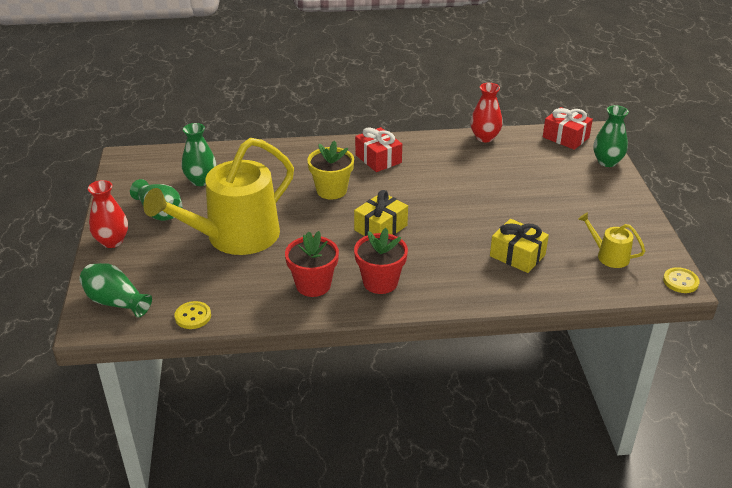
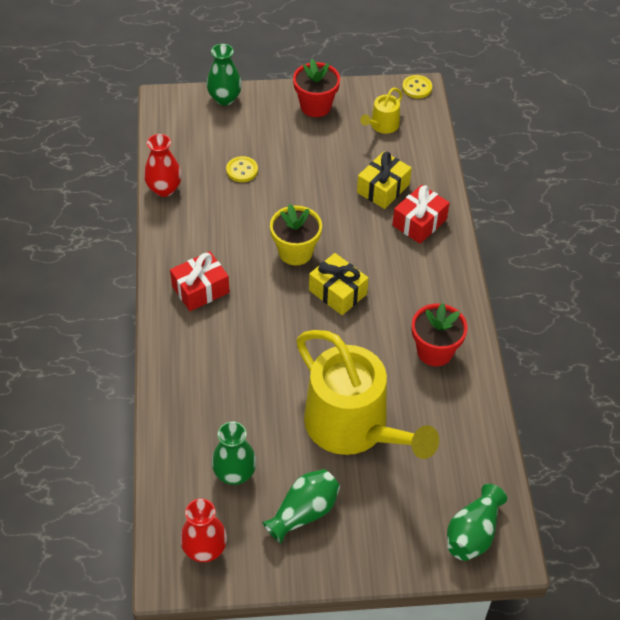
camera: 90 degrees left, 15 degrees up
red vase [88,180,128,248] -> red vase moved to [180,499,227,562]
yellow button [174,301,211,329] -> yellow button moved to [226,156,258,182]
yellow flower pot [307,141,354,199] -> yellow flower pot moved to [270,204,322,266]
red flower pot [354,228,408,294] -> red flower pot moved to [293,59,340,117]
red gift [543,107,593,150] -> red gift moved to [392,185,450,244]

